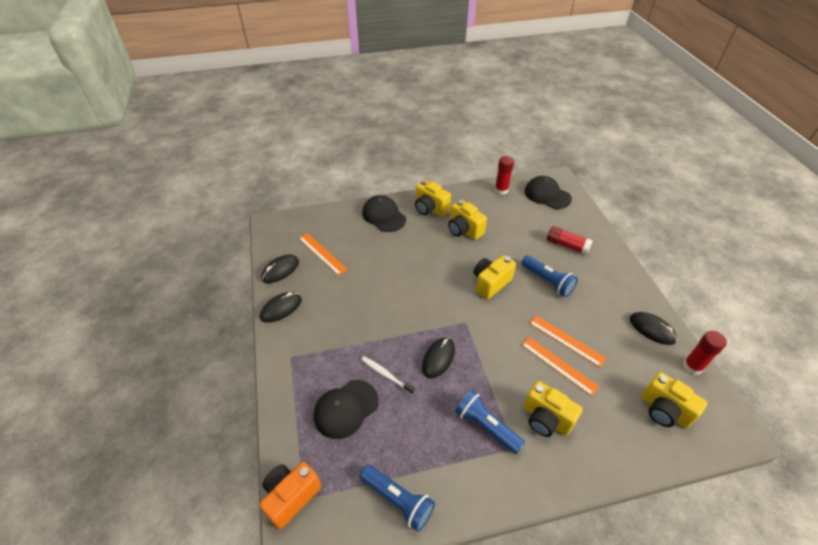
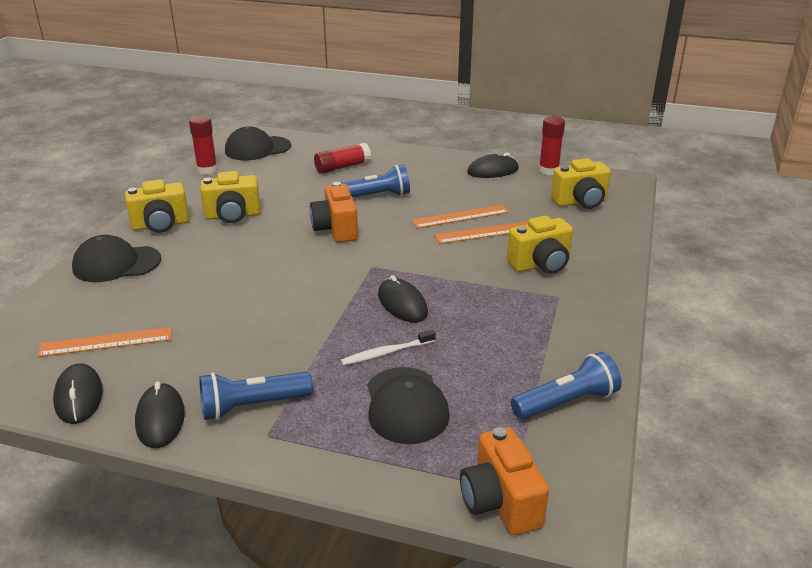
camera: 60 degrees left, 15 degrees down
blue flashlight [455,390,525,454] -> blue flashlight moved to [199,372,313,420]
yellow camera [473,255,516,299] -> orange camera [310,182,358,243]

